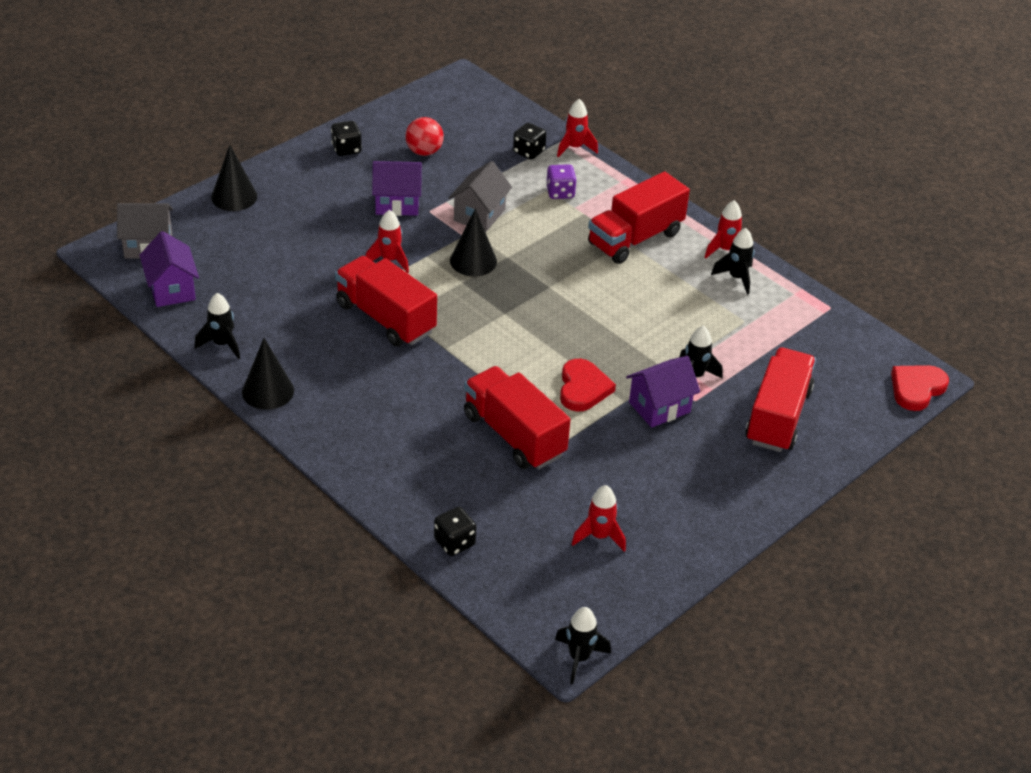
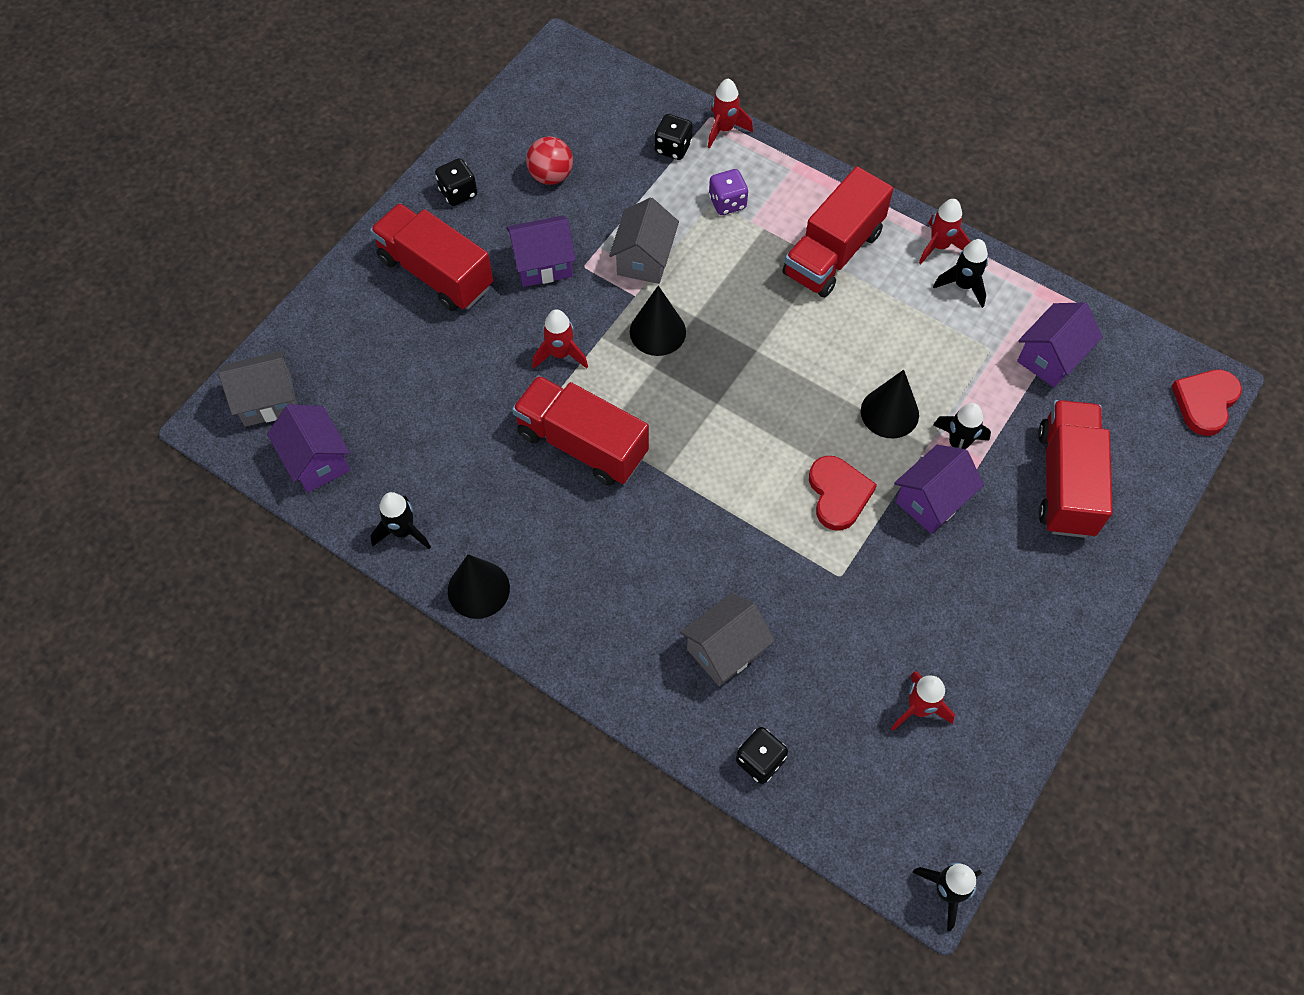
camera: 10 degrees left, 20 degrees up
black cone [211,145,257,211] -> black cone moved to [861,370,919,438]
red truck [464,366,571,469] -> red truck moved to [370,203,493,311]
none -> grey house [680,593,775,686]
none -> purple house [1017,302,1103,388]

